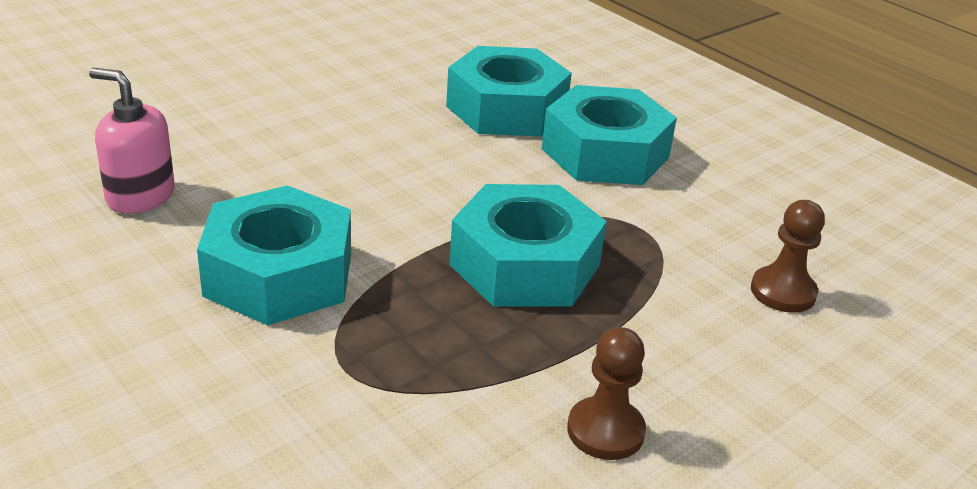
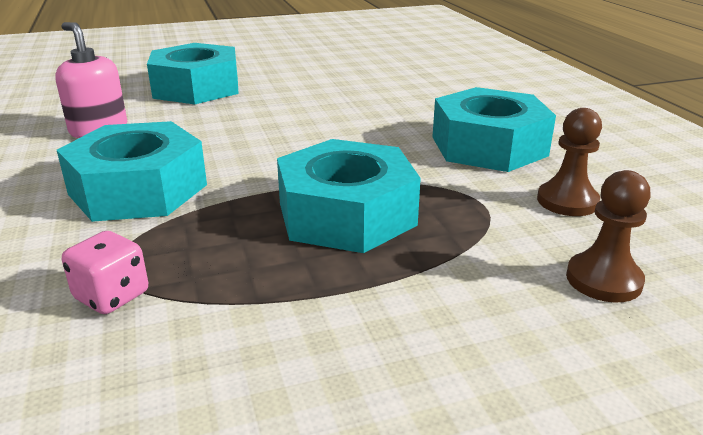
camera: 25 degrees right, 5 degrees down
turquoise nut [446,46,572,136] -> turquoise nut moved to [147,43,239,104]
brown pawn [567,327,646,460] -> brown pawn moved to [537,108,602,216]
none -> pink dice [62,231,148,314]

